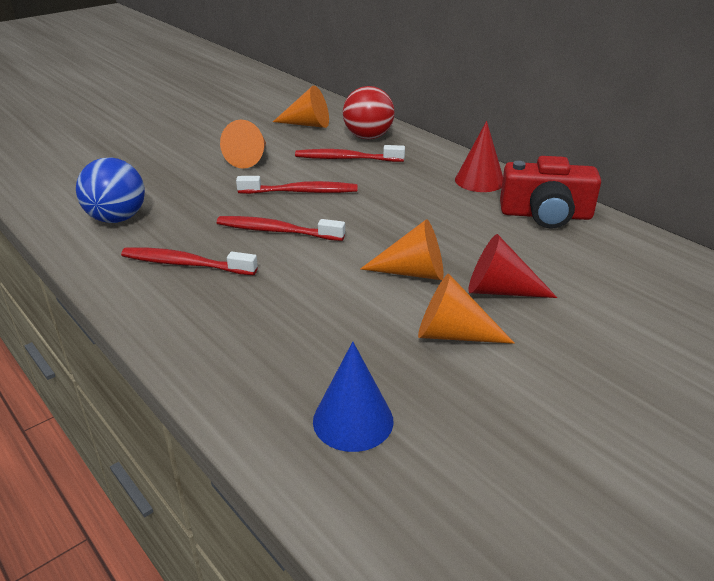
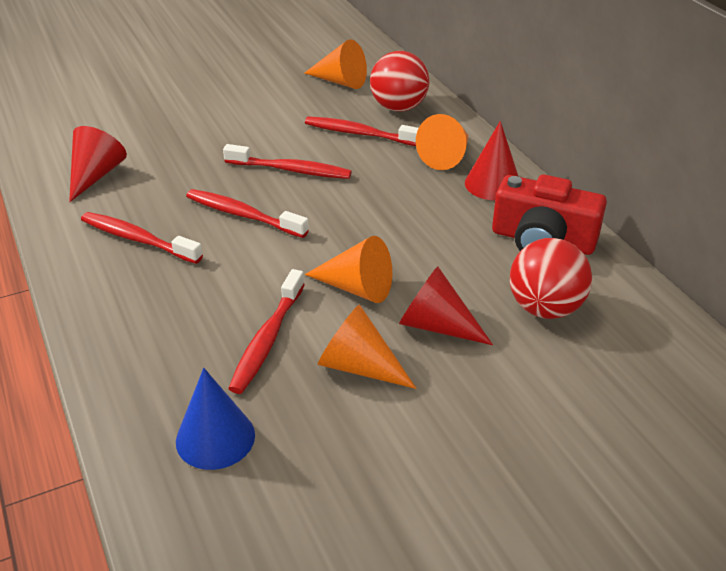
camera: 15 degrees right, 5 degrees up
blue ball [76,158,145,223] -> red cone [69,126,127,202]
orange cone [220,120,266,169] -> orange cone moved to [416,114,469,170]
none -> red toothbrush [228,269,305,394]
none -> red ball [510,238,592,319]

